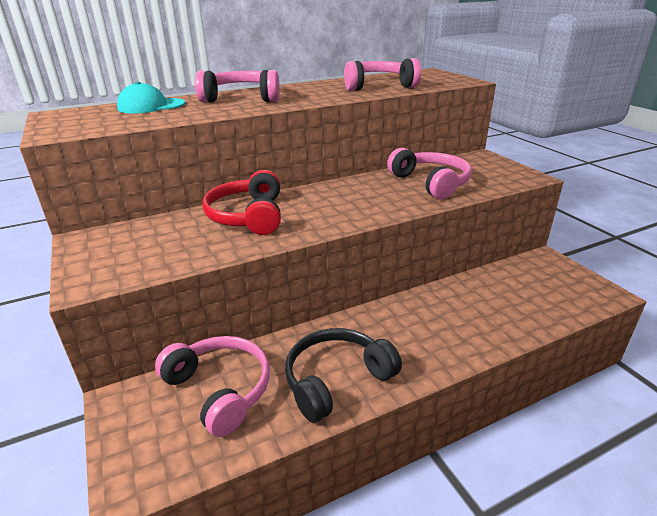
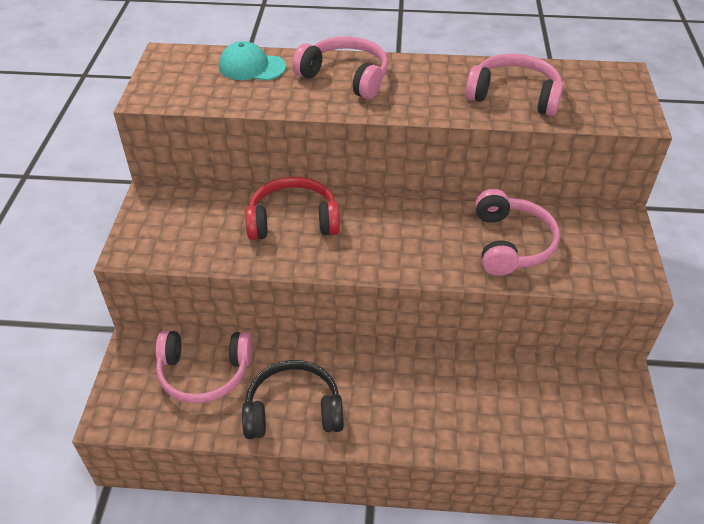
camera: 30 degrees right, 15 degrees up
pink headphones [155,336,270,437] -> pink headphones turned 105 degrees clockwise [155,331,253,403]
red headphones [203,170,281,235] -> red headphones turned 60 degrees clockwise [245,177,340,240]

